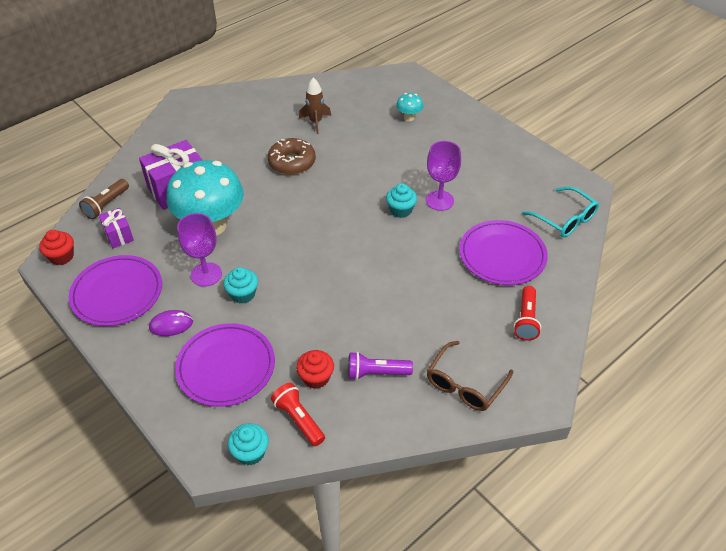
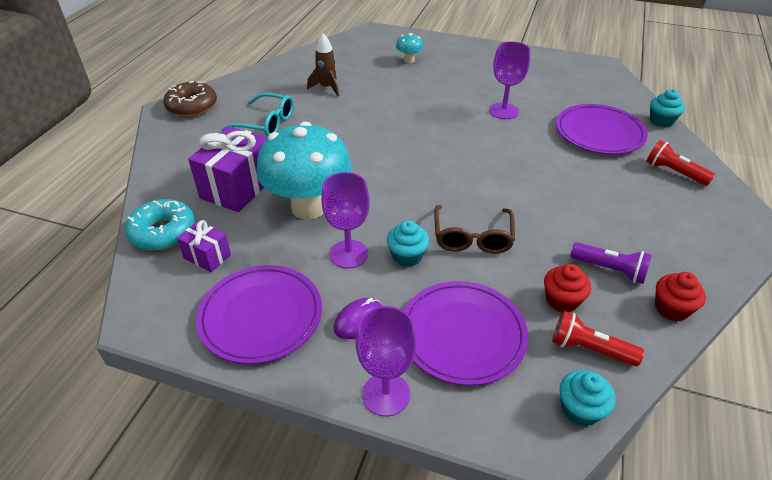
camera: 30 degrees left, 5 degrees down
red cupcake [39,230,74,265] -> red cupcake moved to [655,272,706,321]
brown flashlight [79,179,129,219] -> turquoise donut [125,199,195,250]
brown donut [268,138,316,175] -> brown donut moved to [163,81,217,117]
purple flashlight [348,352,413,380] -> purple flashlight turned 120 degrees counterclockwise [570,242,652,284]
turquoise cupcake [386,183,417,218] -> turquoise cupcake moved to [650,89,685,128]
brown glasses [427,341,513,411] -> brown glasses moved to [434,205,515,254]
red flashlight [514,286,541,341] -> red flashlight turned 150 degrees clockwise [646,140,715,186]
turquoise glasses [522,186,599,237] -> turquoise glasses moved to [221,93,293,137]
none -> purple goblet [356,306,417,417]

